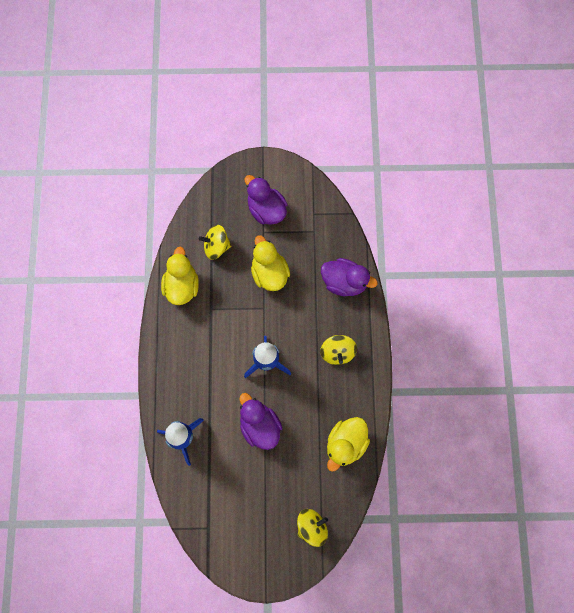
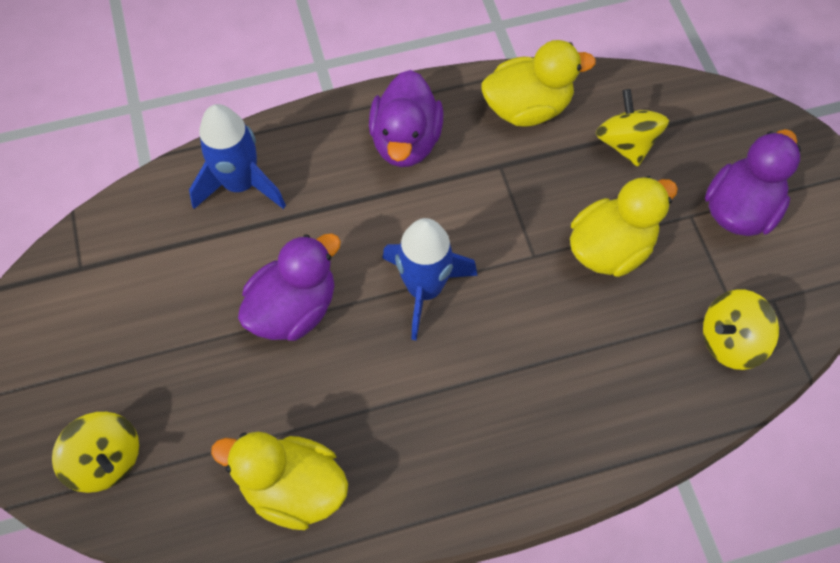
camera: 75 degrees right, 10 degrees down
yellow spinning top [320,335,357,365] -> yellow spinning top moved to [703,289,779,370]
purple duck [321,258,378,296] -> purple duck moved to [369,70,443,167]

